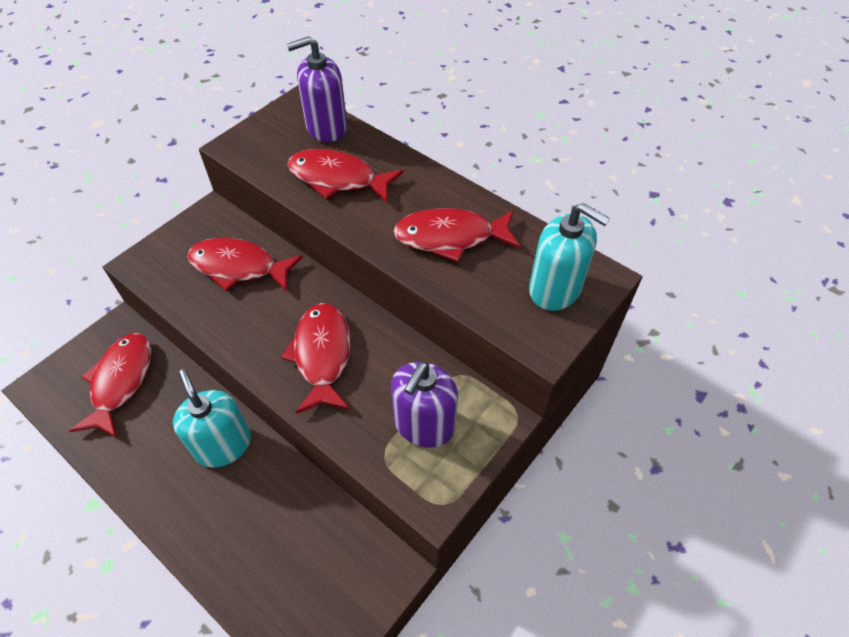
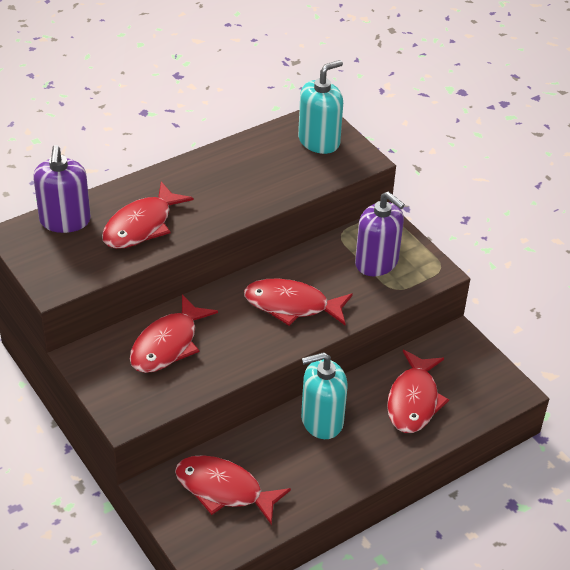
camera: 75 degrees left, 10 degrees down
red fish [393,208,520,262] -> red fish moved to [387,350,449,433]

